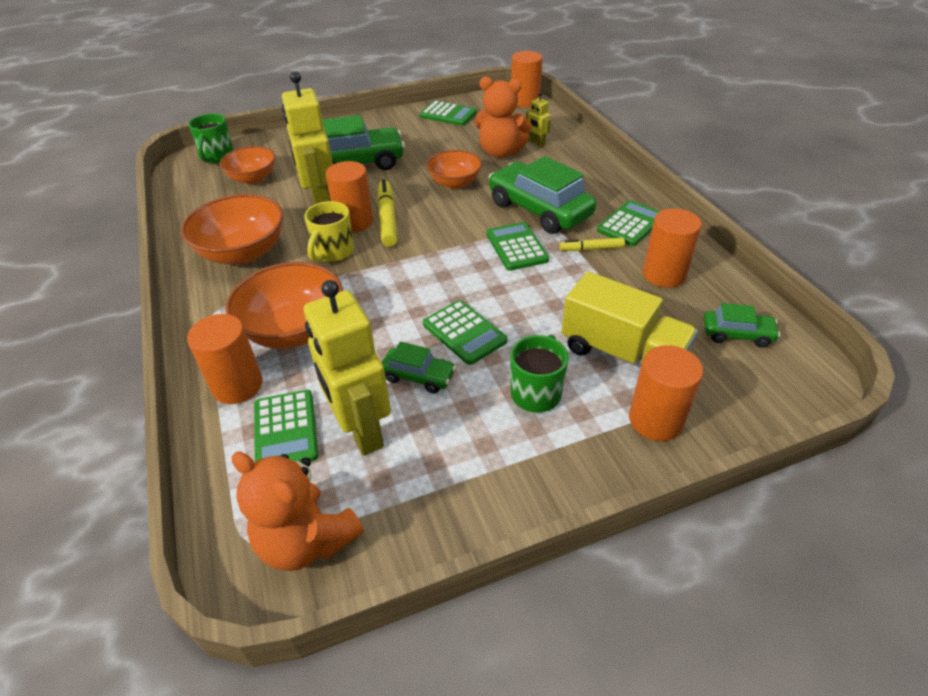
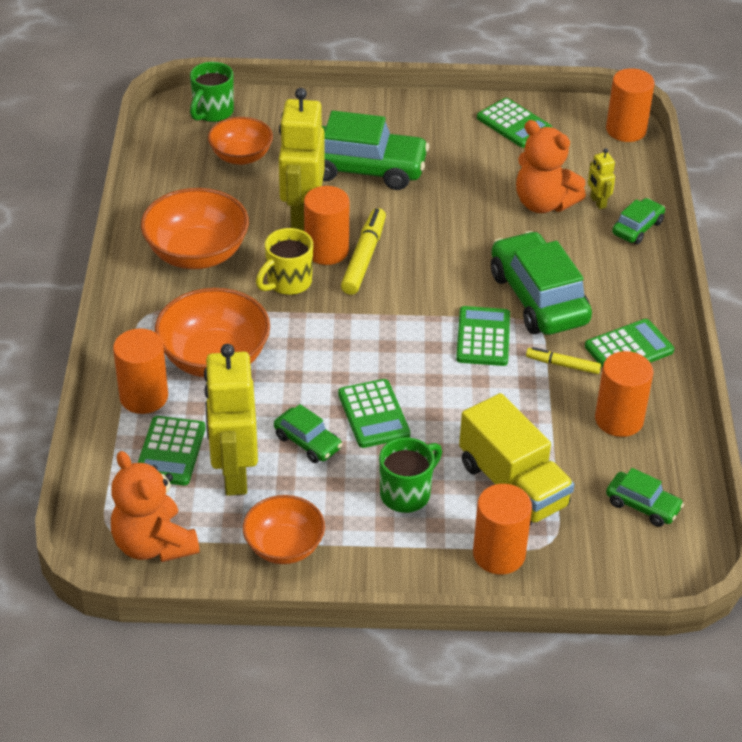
camera: 20 degrees right, 0 degrees up
orange bowl [426,150,482,189] -> orange bowl moved to [243,495,325,564]
none -> green car [612,198,665,244]

